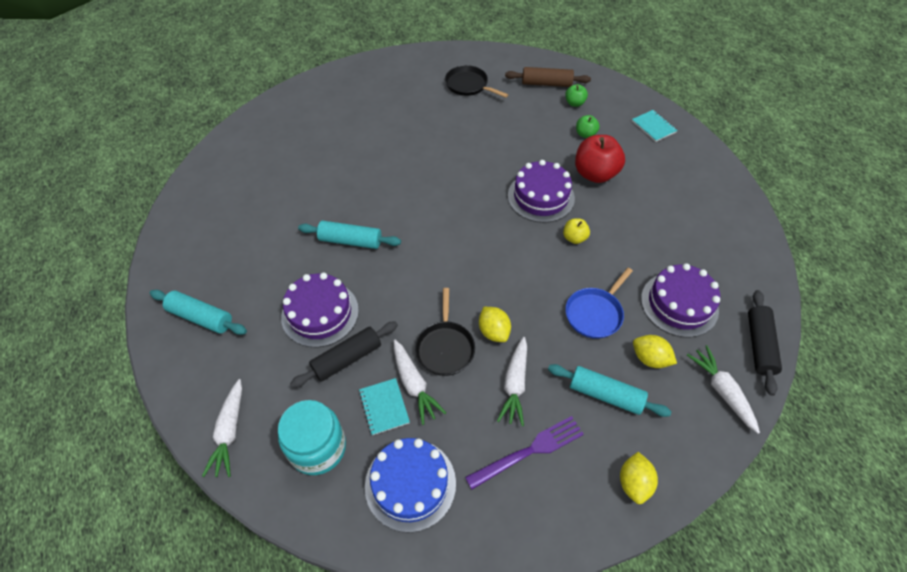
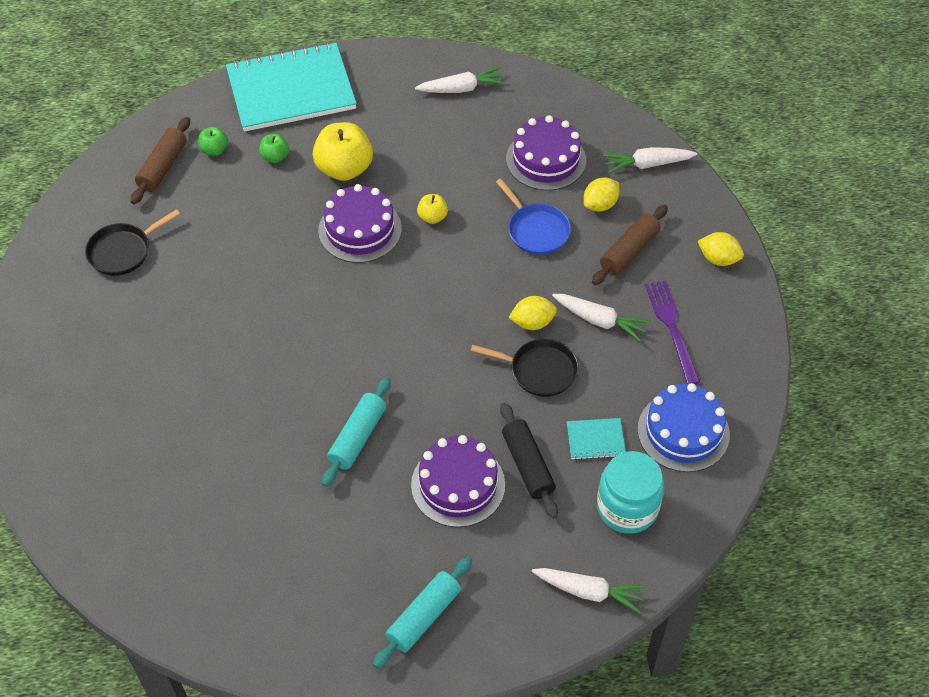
camera: 75 degrees left, 0 degrees up
white carrot [394,340,446,425] -> white carrot moved to [415,67,506,93]
turquoise rolling pin [548,364,671,417] -> brown rolling pin [592,205,668,285]
red apple [575,135,625,183] -> yellow apple [313,122,373,181]
turquoise notebook [632,110,678,142] -> turquoise notebook [226,42,357,132], size x2.50
black rolling pin [748,290,782,396] -> none

